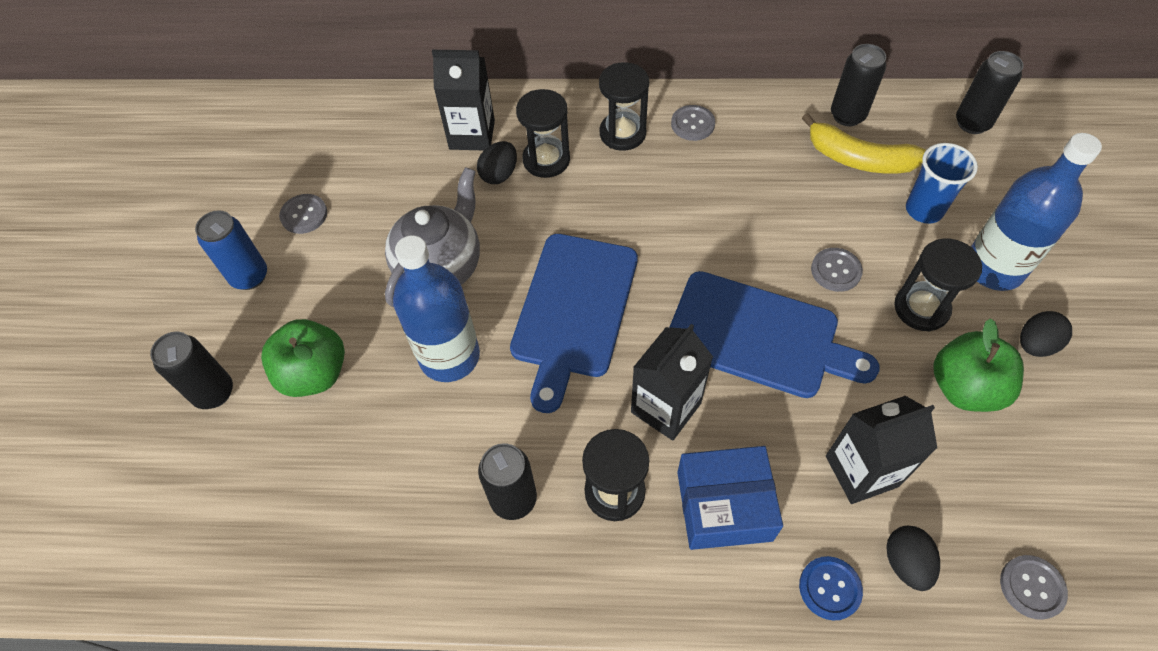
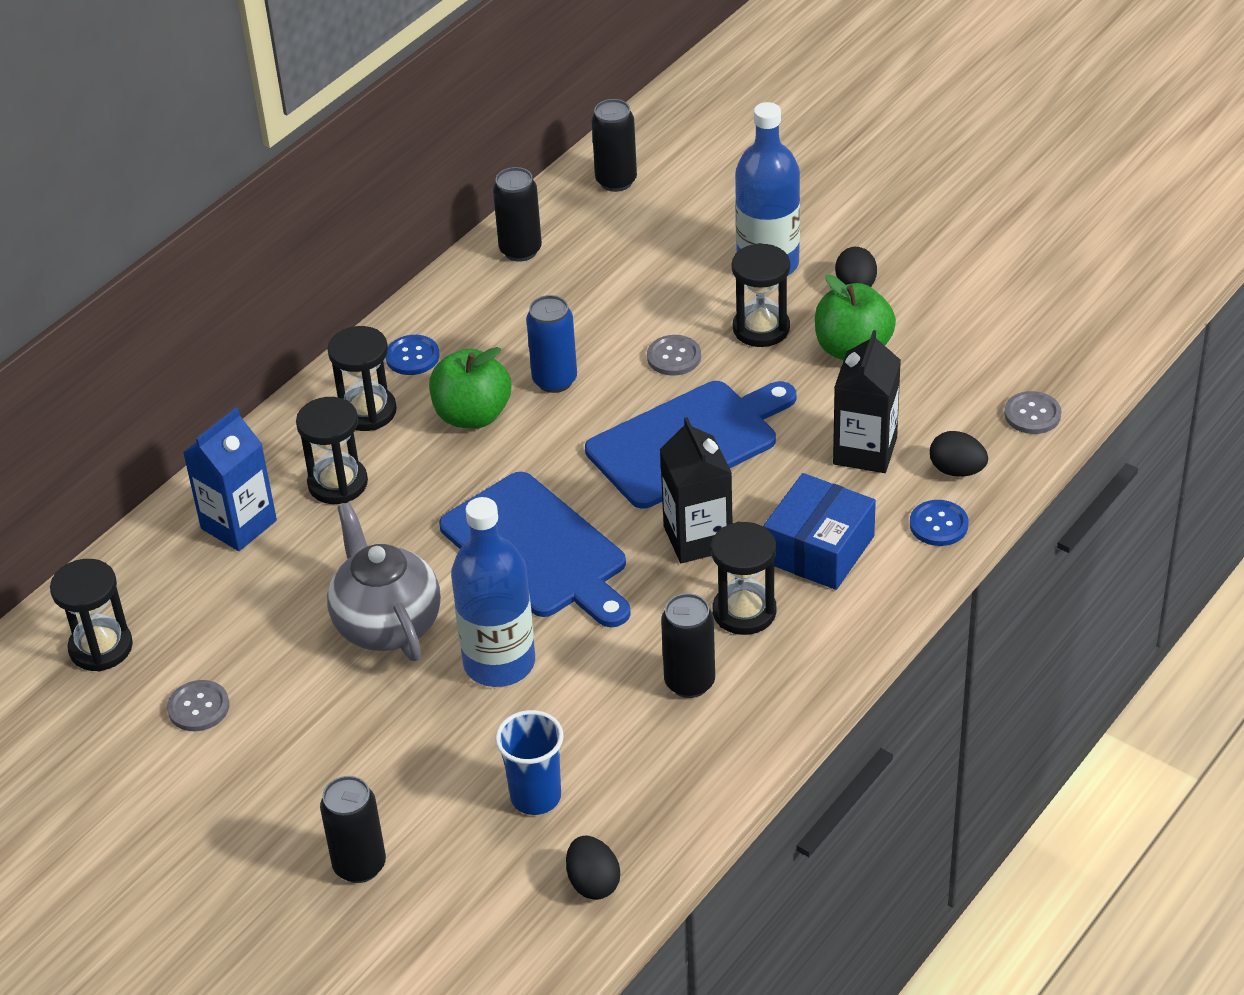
camera: 55 degrees left, 15 degrees down
blue can [195,210,267,290] -> blue can moved to [526,295,577,393]
green apple [261,319,345,397] -> green apple moved to [429,347,511,428]
black carton [432,50,495,150] -> blue carton [183,407,277,551]
black egg [477,141,517,184] -> black egg moved to [566,836,620,900]
grey button [671,105,715,141] -> blue button [386,335,440,375]
yellow banana [802,113,926,174] -> none
blue cup [906,143,978,224] -> blue cup moved to [495,710,564,815]
none -> black hourglass [50,559,133,671]

